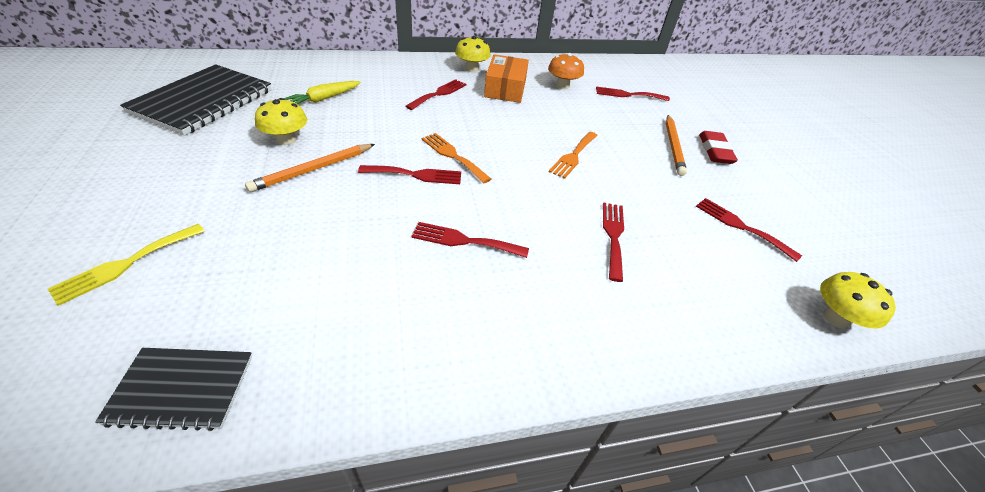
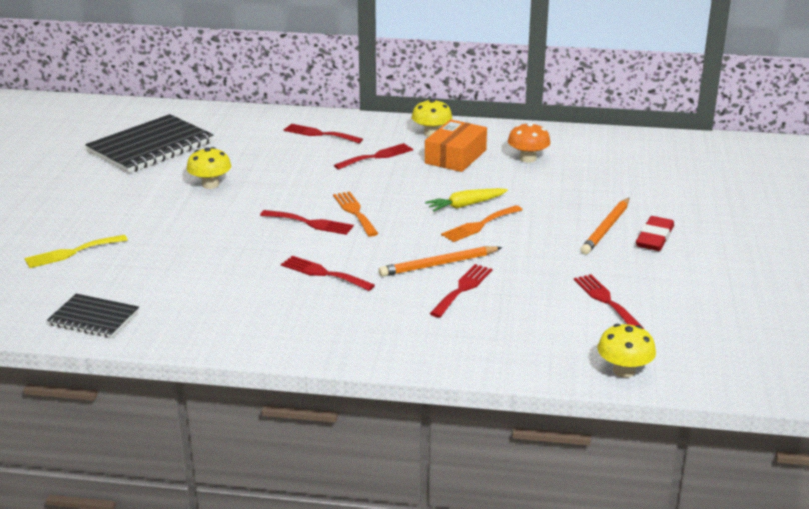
camera: 25 degrees right, 15 degrees down
orange pencil [245,144,375,192] -> orange pencil moved to [379,246,502,277]
yellow carrot [283,81,361,104] -> yellow carrot moved to [425,188,508,212]
red fork [596,86,670,101] -> red fork moved to [284,124,363,143]

